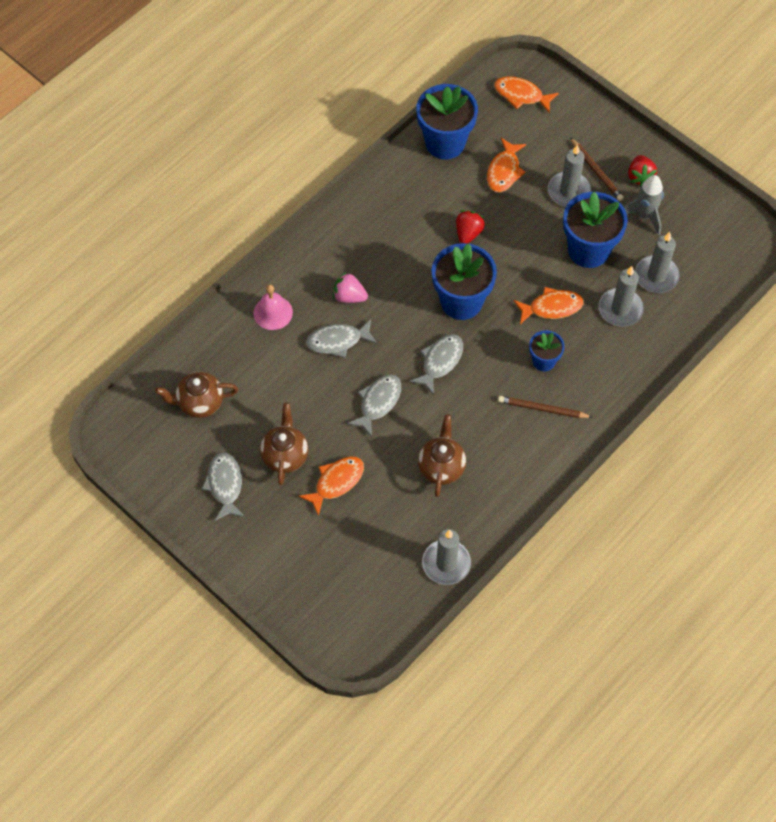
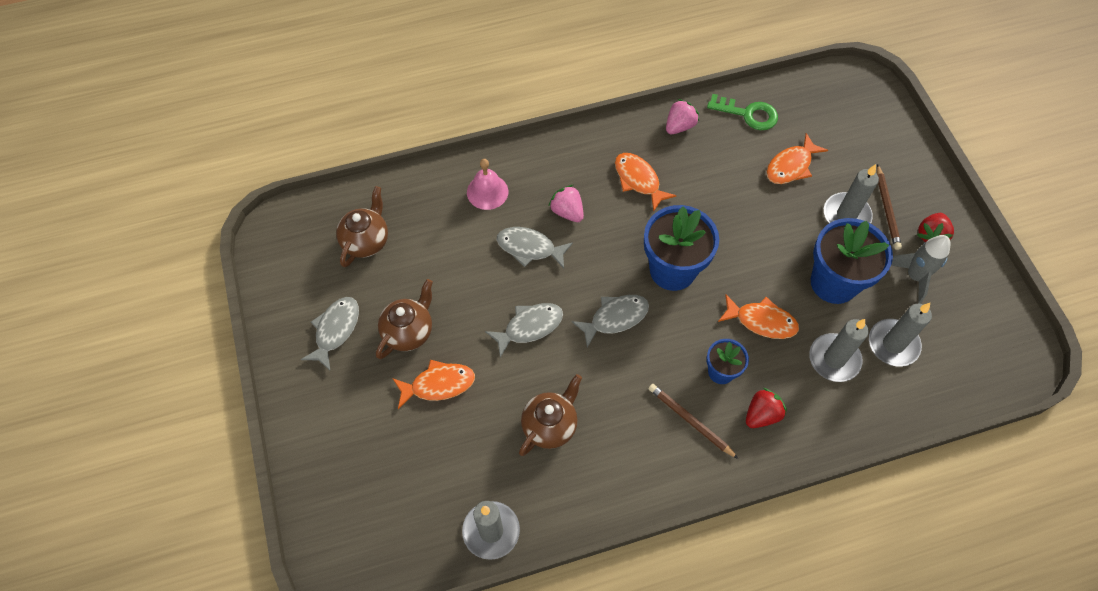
camera: 30 degrees right, 0 degrees up
brown teapot [155,372,238,418] -> brown teapot turned 90 degrees clockwise [336,186,388,267]
blue flower pot [416,84,478,159] -> green key [707,94,778,130]
red strawberry [456,210,485,244] -> red strawberry moved to [746,388,787,428]
orange fish [494,76,559,113] -> orange fish moved to [615,153,677,212]
none -> pink strawberry [666,99,699,134]

